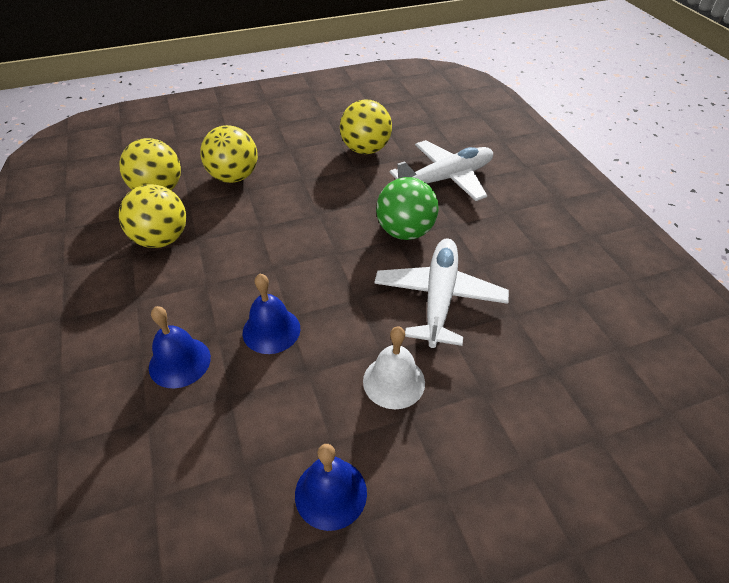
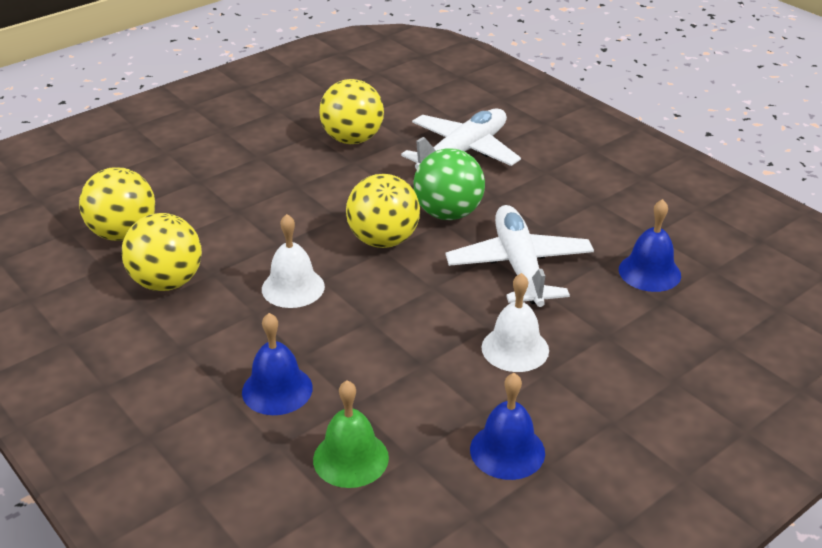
camera: 20 degrees left, 10 degrees down
yellow ball [200,125,258,183] -> yellow ball moved to [346,174,420,248]
blue bell [243,274,300,354] -> blue bell moved to [619,199,681,292]
none -> white bell [262,214,325,308]
none -> green bell [313,380,389,488]

